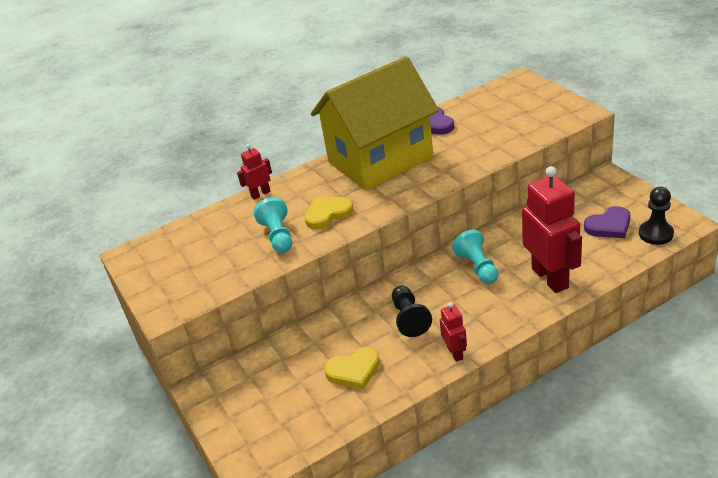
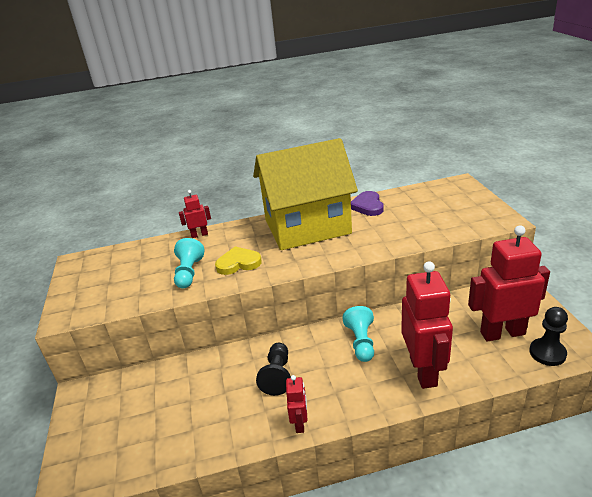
camera: 15 degrees right, 5 degrees down
yellow heart [324,347,380,389] -> none
purple heart [584,206,631,238] -> red robot [468,225,550,342]

